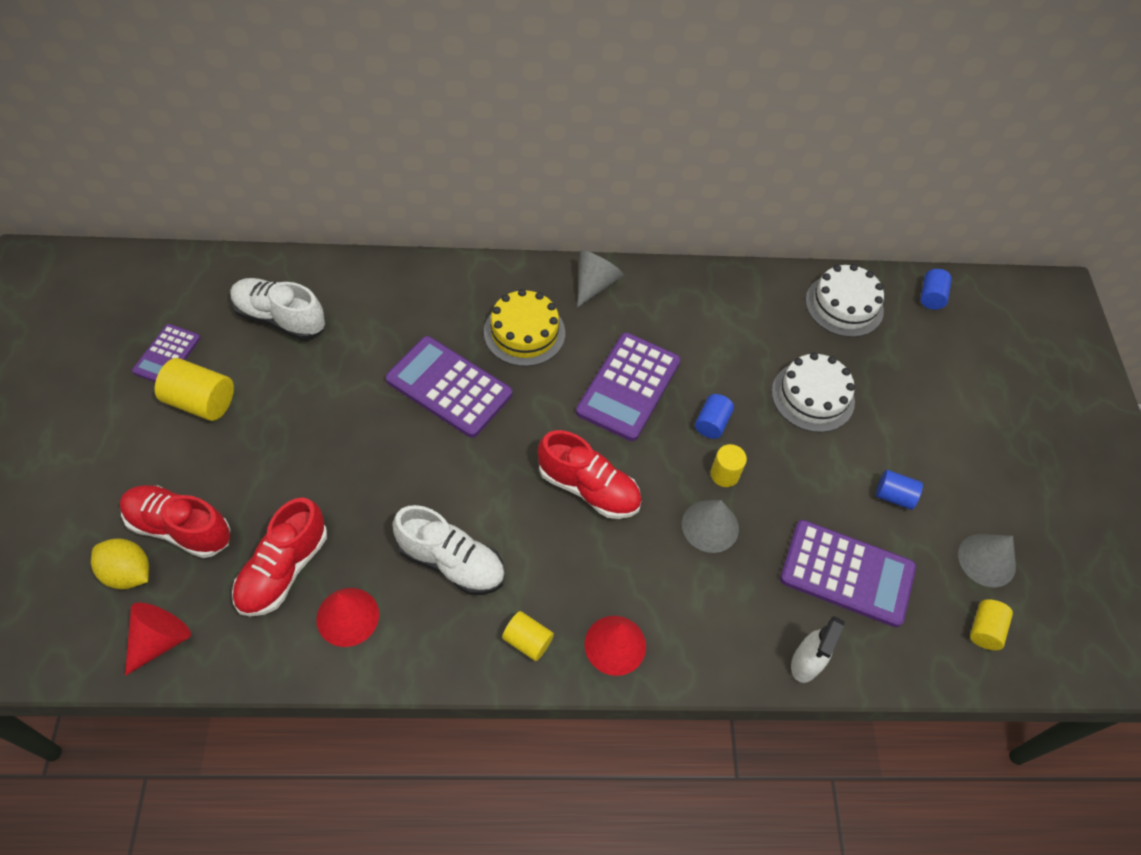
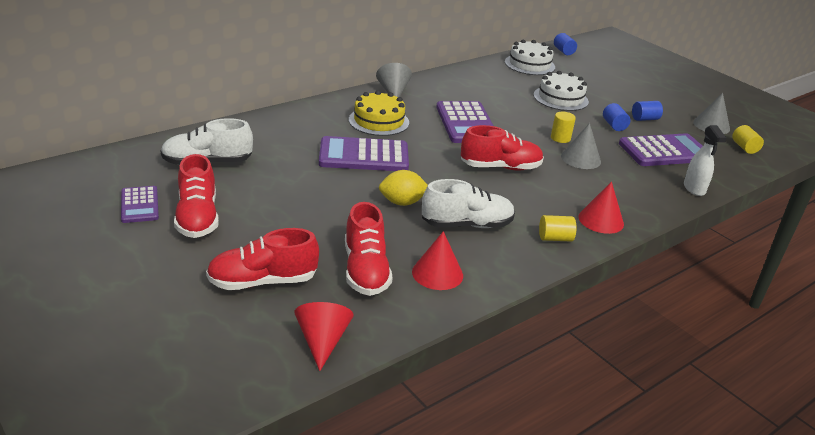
camera: 35 degrees left, 25 degrees down
yellow lemon [91,538,149,590] -> yellow lemon moved to [379,170,428,206]
yellow cylinder [155,358,234,421] -> red shoe [174,154,219,238]
blue cylinder [695,394,734,439] -> blue cylinder moved to [603,103,630,131]

